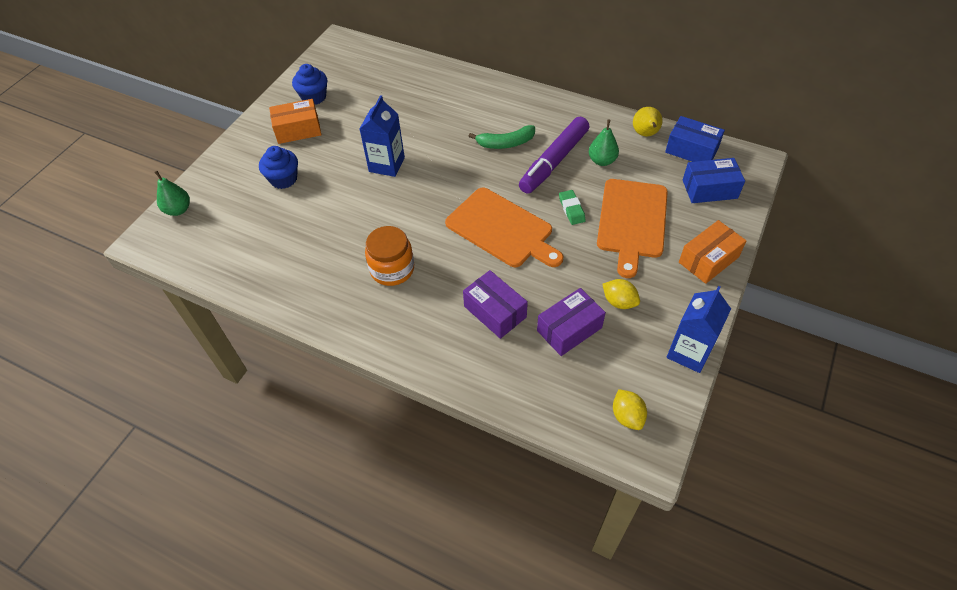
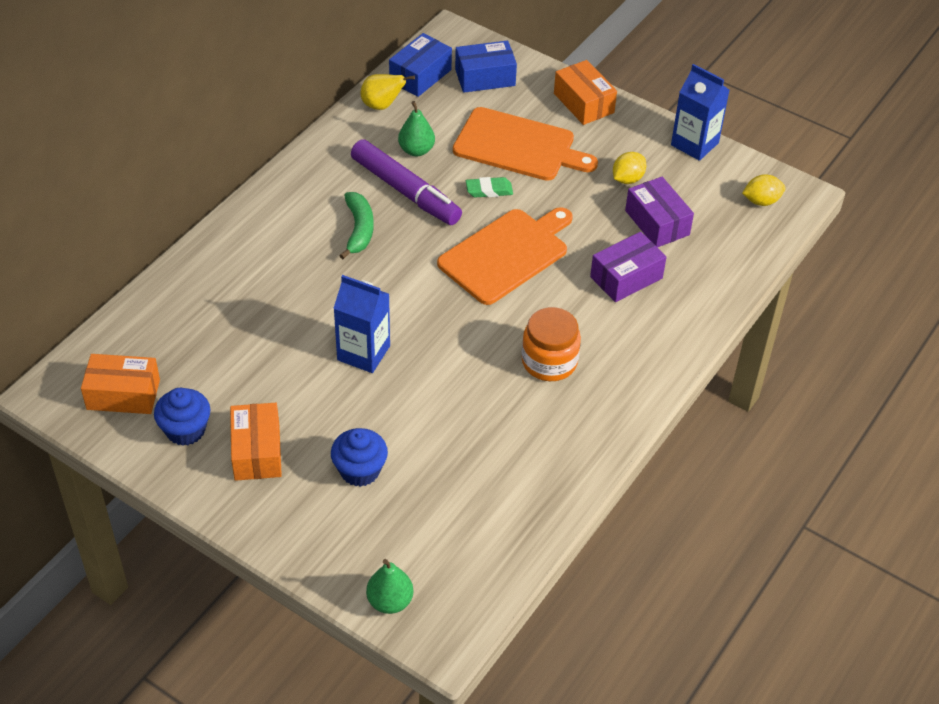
camera: 85 degrees left, 5 degrees down
blue box [683,158,745,203] -> blue box turned 75 degrees clockwise [455,41,517,93]
none -> orange box [81,354,160,414]

